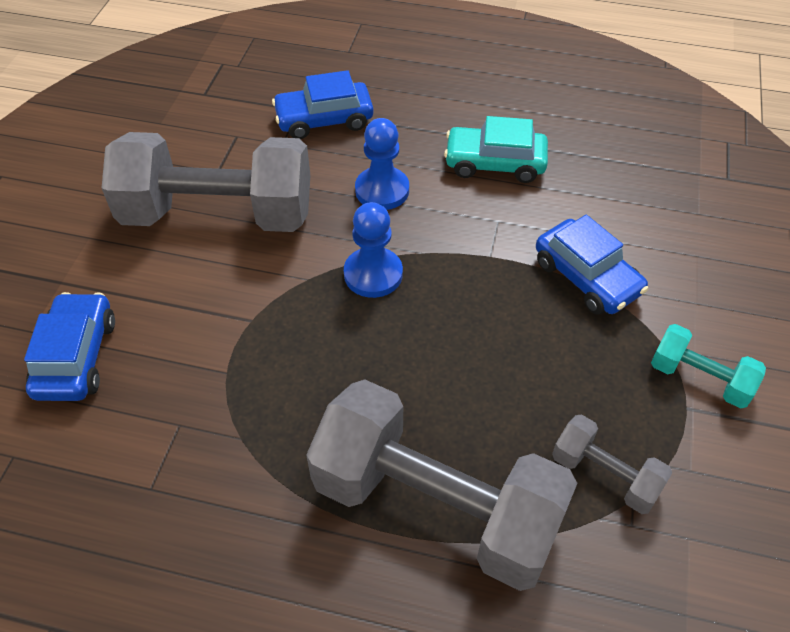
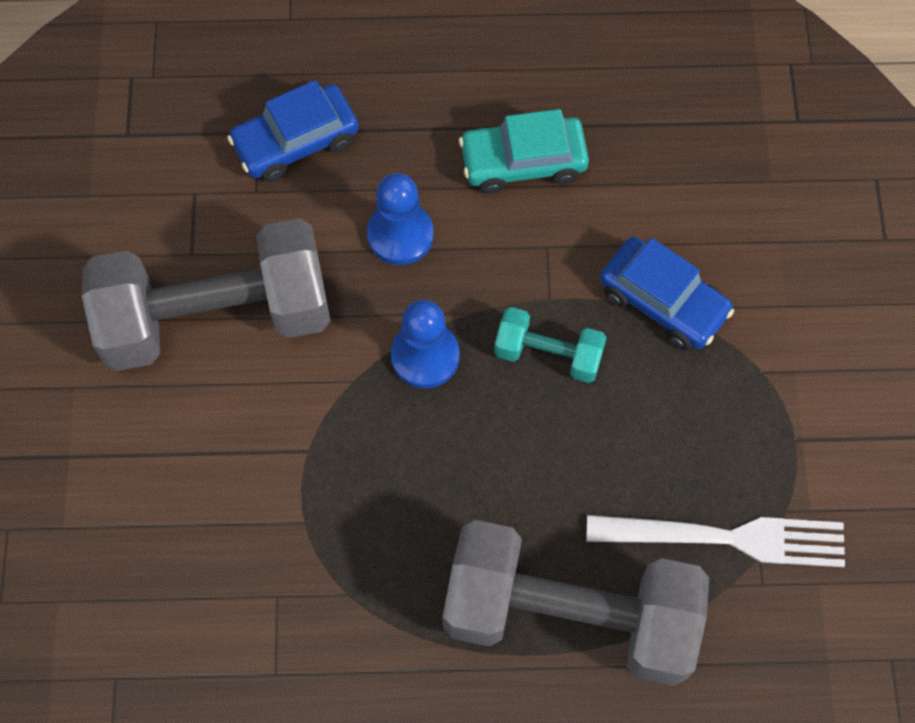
camera: 15 degrees left, 15 degrees up
blue car [24,292,115,401] -> none
grey dumbbell [552,414,672,514] -> white fork [586,515,845,567]
turquoise dumbbell [651,324,766,408] -> turquoise dumbbell moved to [494,307,607,383]

